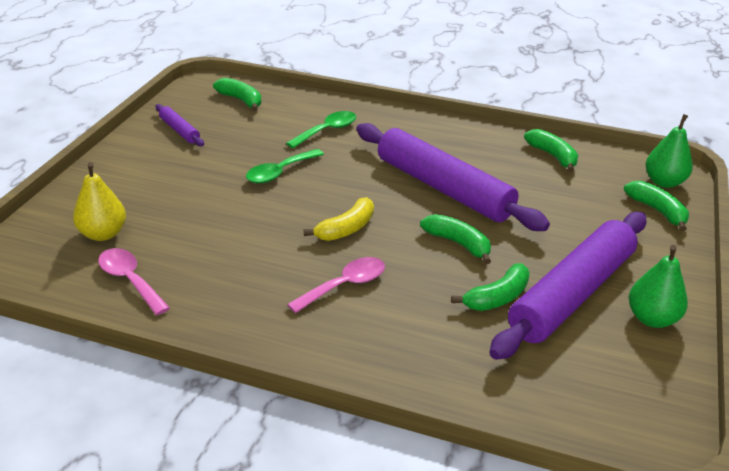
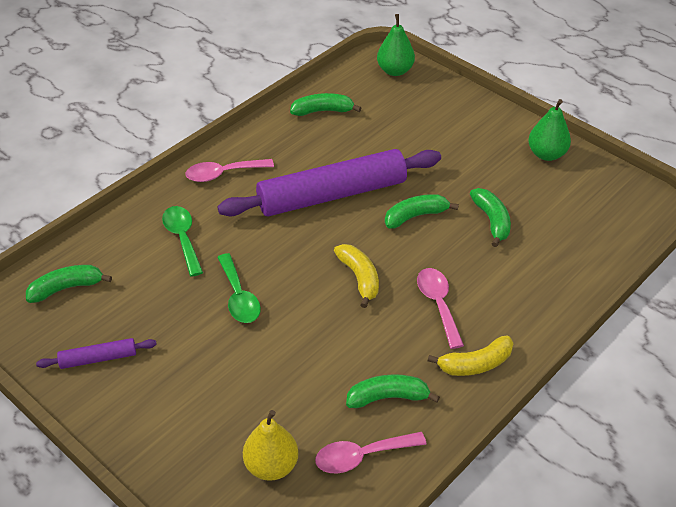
camera: 65 degrees left, 10 degrees up
purple rolling pin [489,212,647,360] -> none
green banana [624,181,689,231] -> green banana moved to [346,374,440,408]
none -> pink spoon [185,159,274,182]
none -> yellow banana [428,336,514,376]

